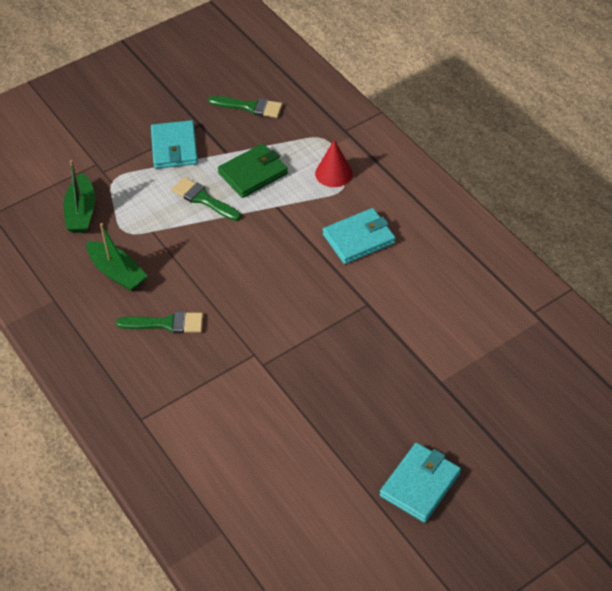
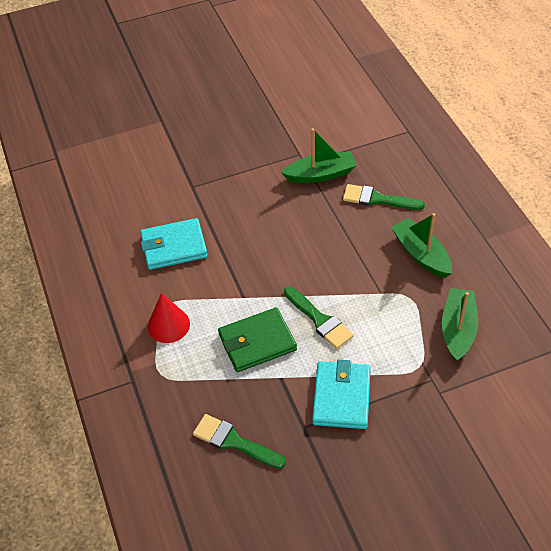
camera: 165 degrees left, 0 degrees up
turquoise wallet [380,443,461,523] -> none
none -> green boat [281,128,357,183]

